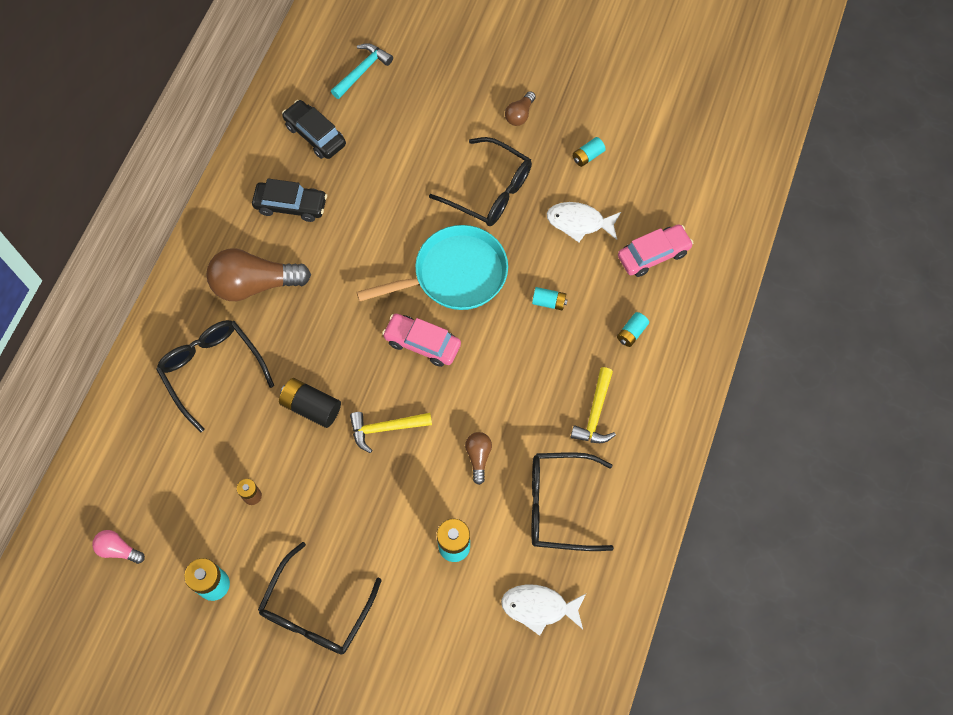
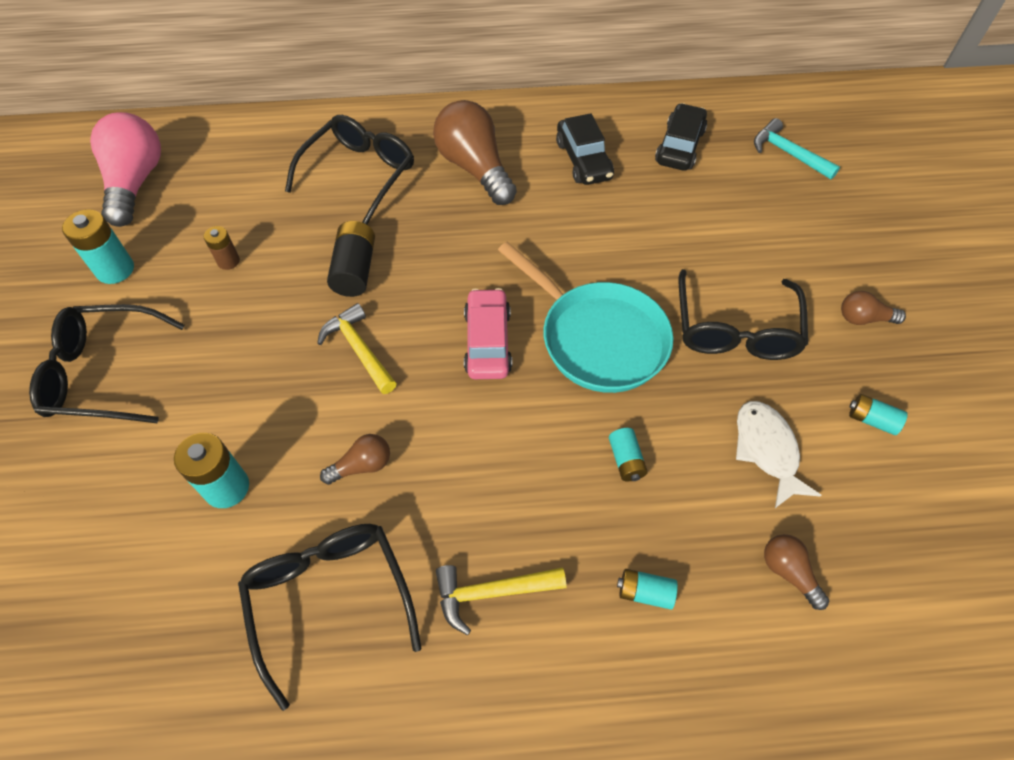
camera: 65 degrees right, 10 degrees down
pink light bulb [92,530,145,564] -> pink light bulb [90,112,161,227], size x2.07
turquoise hammer [331,43,393,99] -> turquoise hammer turned 150 degrees counterclockwise [754,118,840,180]
white fish [501,584,586,636] -> none
pink car [618,225,693,277] -> brown light bulb [764,534,829,610]

